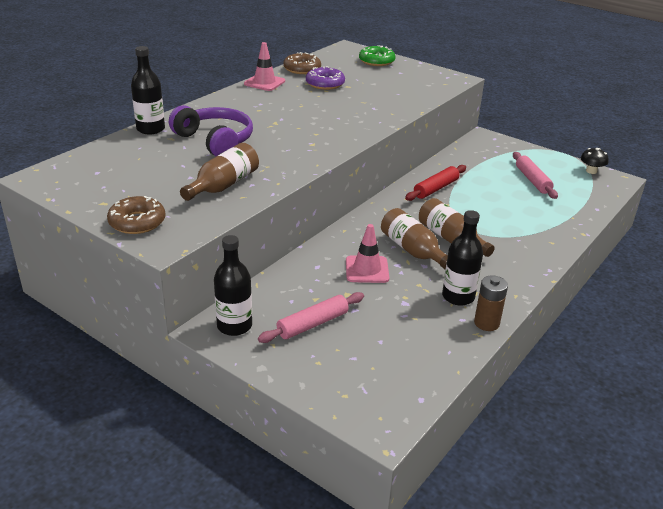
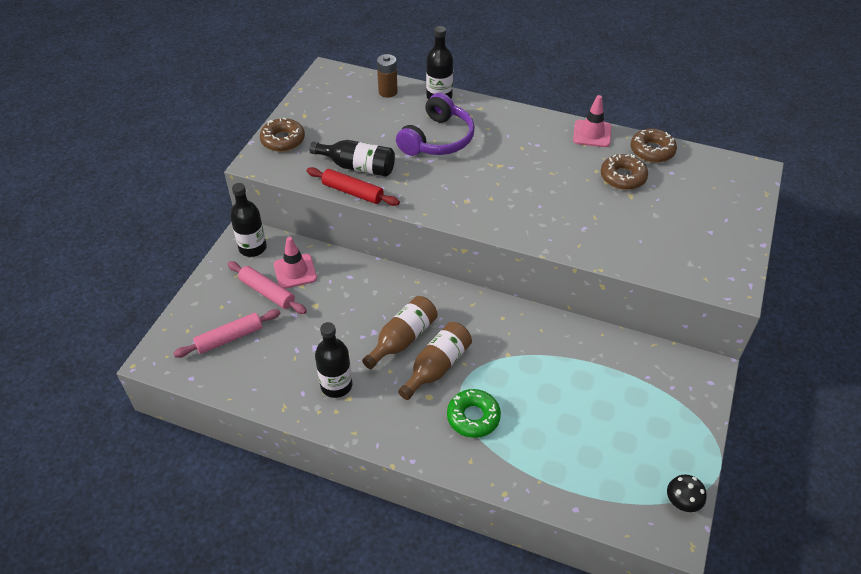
camera: 75 degrees right, 15 degrees up
brown bottle [180,143,259,201] -> black bottle [309,140,395,177]
purple donut [306,66,345,90] -> brown donut [601,154,648,190]
pink traffic cone [346,224,389,283] -> pink traffic cone moved to [274,237,317,289]
green donut [359,45,396,66] -> green donut moved to [447,389,501,438]
red rolling pin [405,165,466,201] -> red rolling pin moved to [307,167,400,206]
brown battery [474,276,508,331] -> brown battery moved to [377,54,398,98]
pink rolling pin [513,152,558,199] -> pink rolling pin moved to [173,309,281,358]

